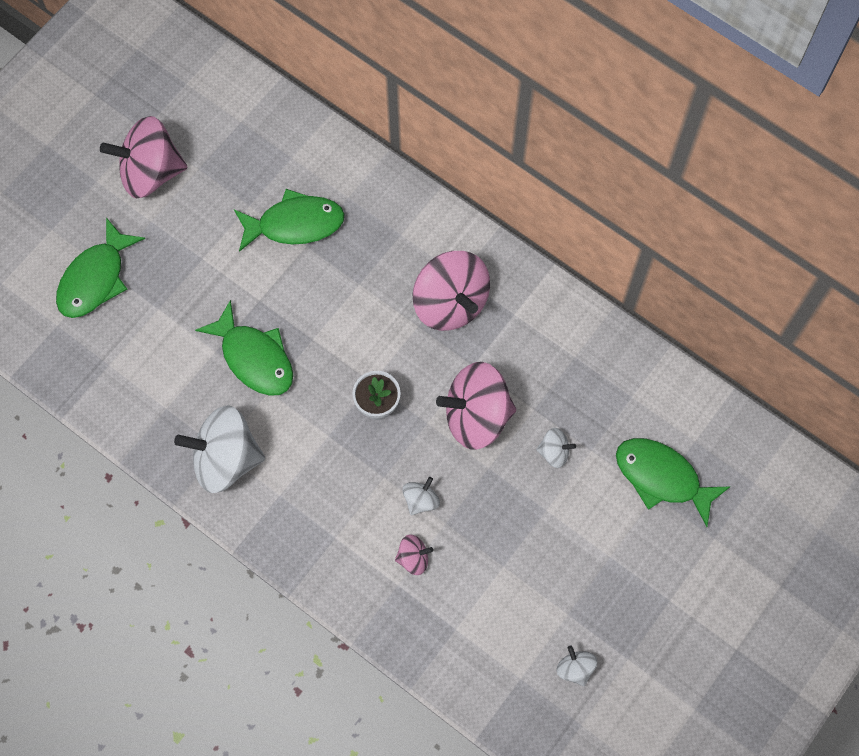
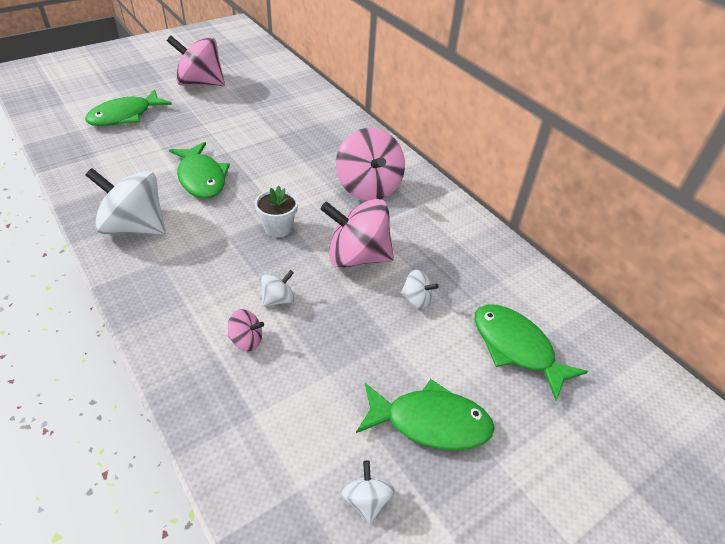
camera: 15 degrees right, 25 degrees down
green fish [234,189,345,252] -> green fish moved to [356,379,495,451]

